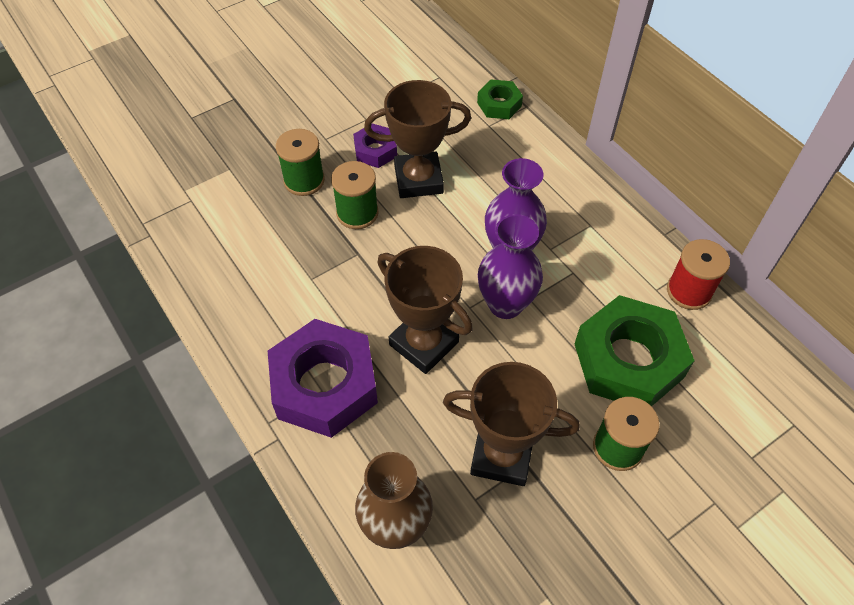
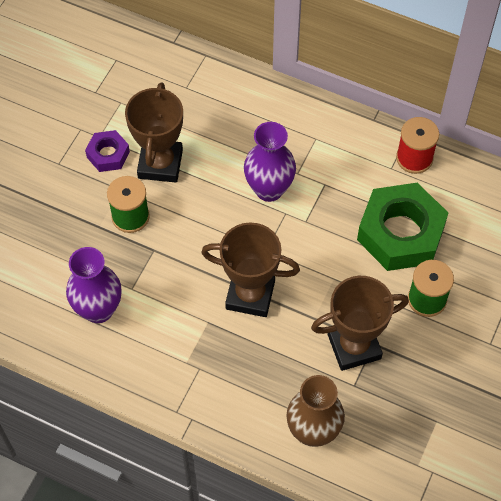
camera: 30 degrees left, 5 degrees up
purple nut [268,319,378,438] -> none
green spool [276,129,325,196] -> none
brown trophy [364,80,471,198] -> brown trophy turned 45 degrees counterclockwise [125,82,183,182]
green nut [477,79,523,119] -> none
purple vase [478,214,543,319] -> purple vase moved to [66,247,122,323]

